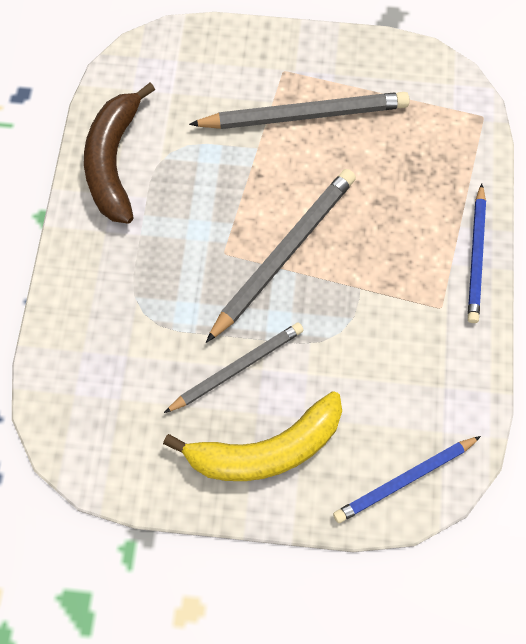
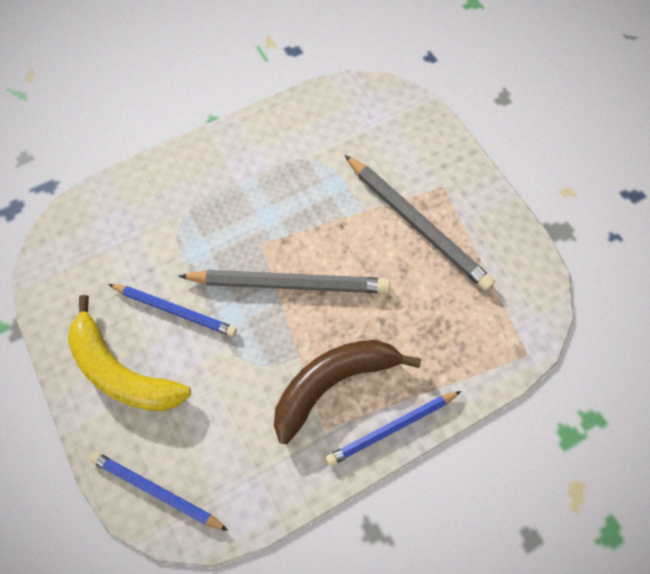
camera: 55 degrees right, 0 degrees up
brown banana [84,83,155,224] -> brown banana moved to [274,340,421,444]
grey pencil [164,322,304,413] -> blue pencil [108,284,237,336]

